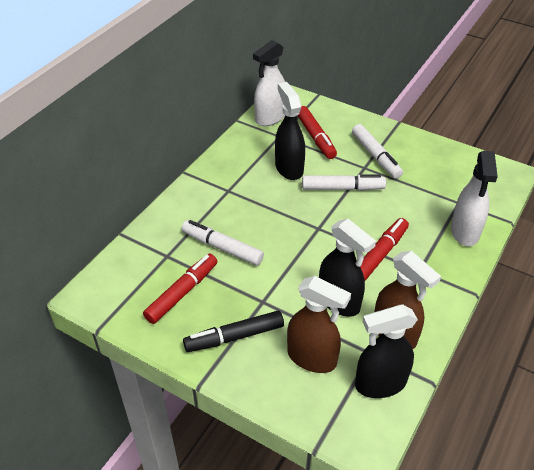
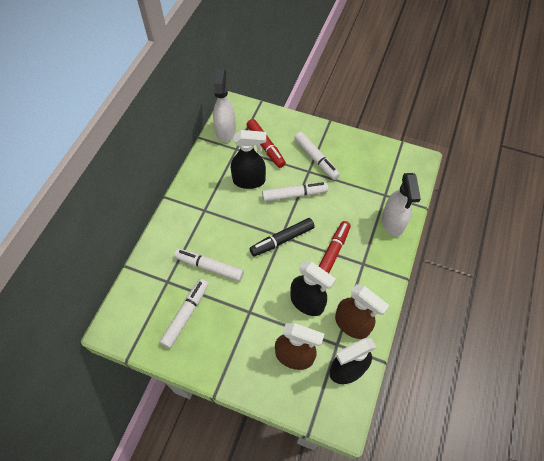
camera: 10 degrees left, 15 degrees up
red marker [143,254,217,324] -> white marker [160,279,209,348]
black marker [183,311,284,352] -> black marker moved to [250,218,315,256]
white spray bottle [253,40,285,126] -> white spray bottle turned 150 degrees clockwise [213,68,236,142]
black spray bottle [275,82,305,180] -> black spray bottle turned 120 degrees clockwise [231,130,266,189]

